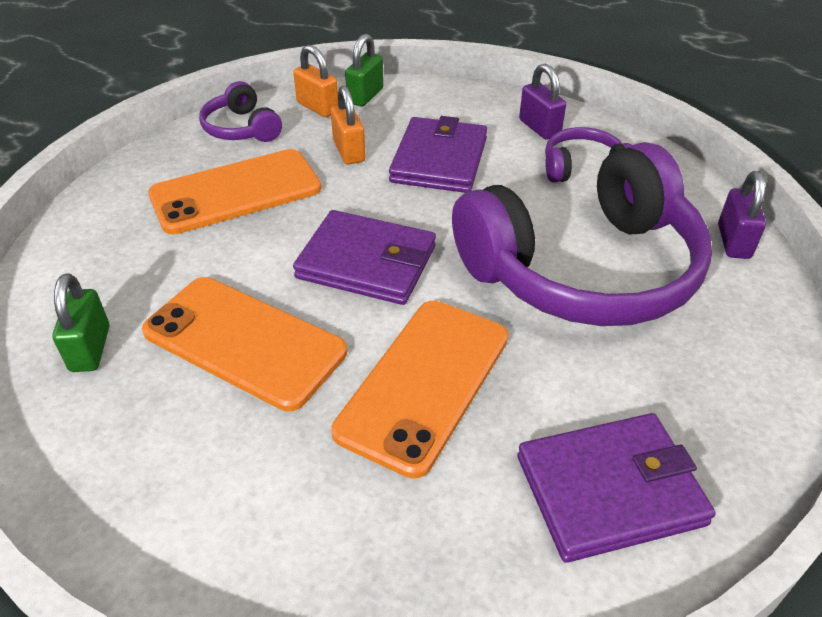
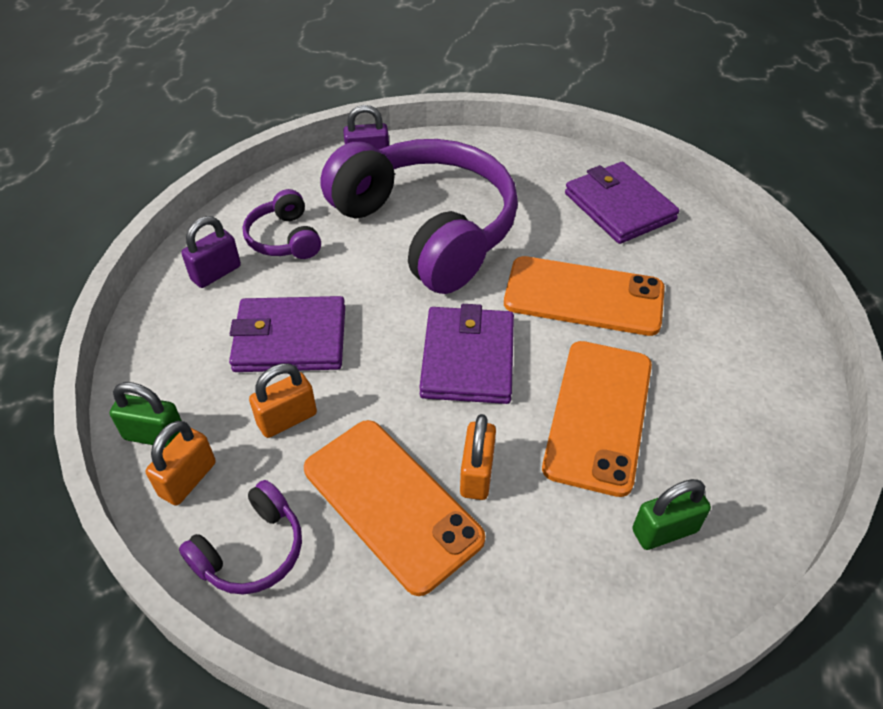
camera: 105 degrees left, 5 degrees up
none -> orange padlock [460,414,496,500]

